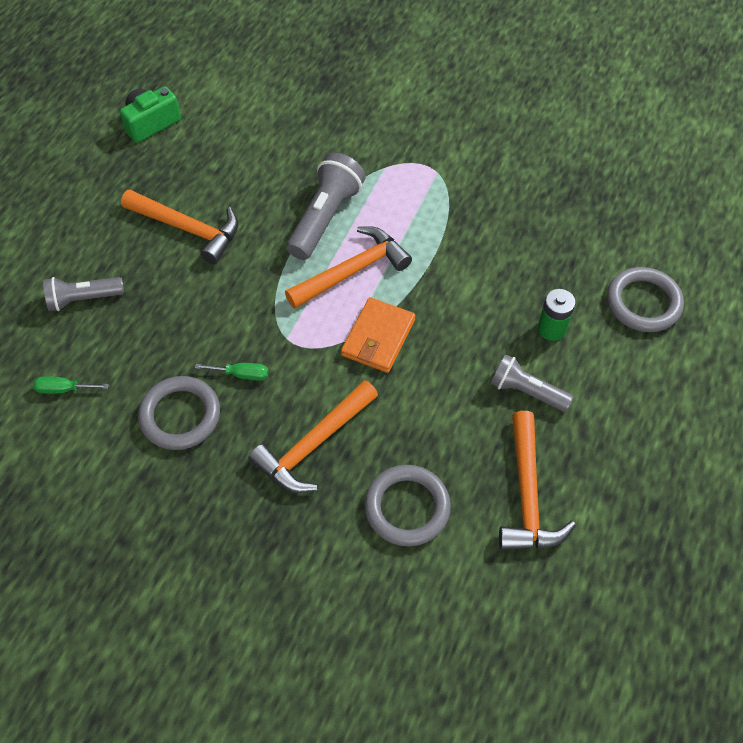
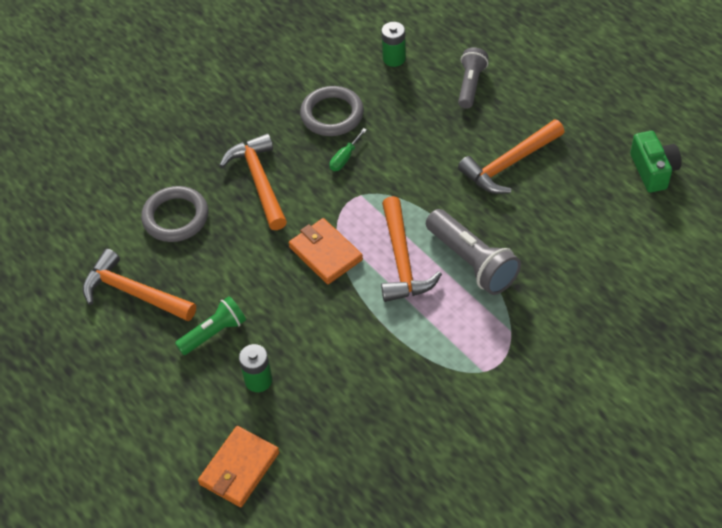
camera: 120 degrees right, 5 degrees down
green screwdriver [33,376,109,394] -> green battery [381,22,406,67]
grey flashlight [490,354,574,412] -> green flashlight [175,296,246,355]
grey ring [607,267,684,332] -> orange wallet [198,426,279,507]

